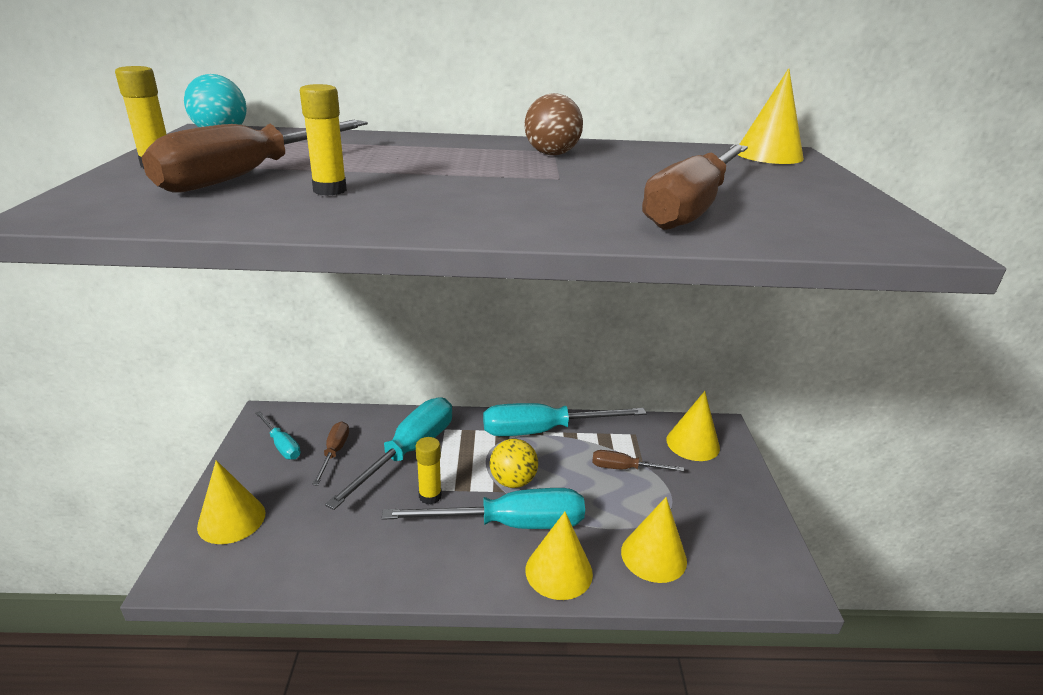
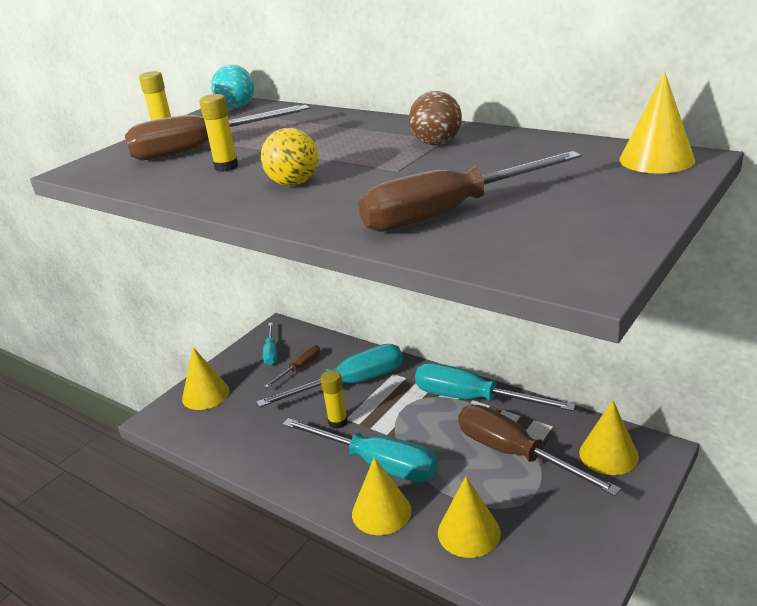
camera: 40 degrees right, 0 degrees up
yellow ball [490,439,538,488] -> yellow ball moved to [261,128,318,186]
brown screwdriver [592,450,684,472] -> brown screwdriver [458,405,621,496], size x1.96

